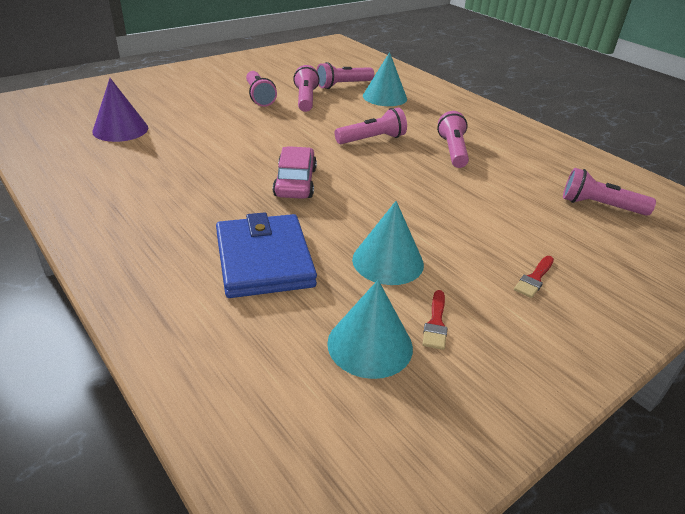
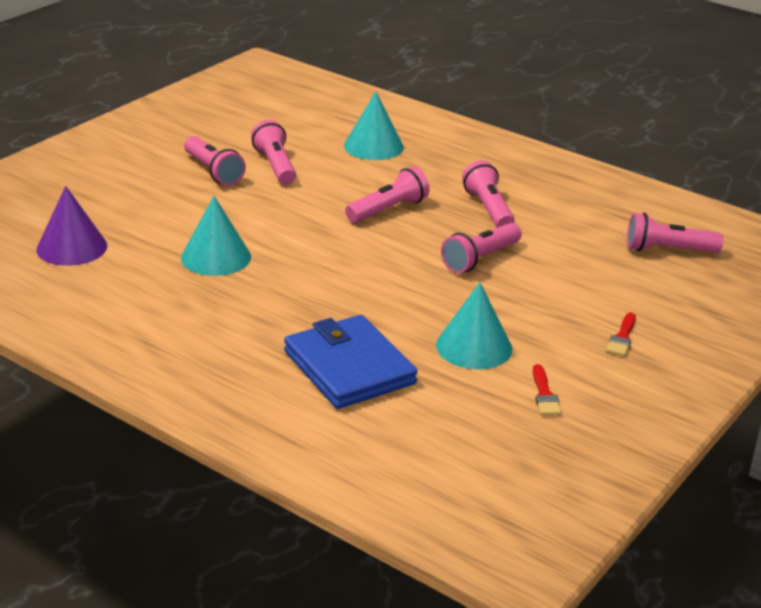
camera: 15 degrees left, 5 degrees down
pink car [273,146,317,199] -> none
pink flashlight [316,62,374,89] -> pink flashlight moved to [441,223,522,273]
turquoise cone [327,280,413,379] -> turquoise cone moved to [181,196,251,276]

